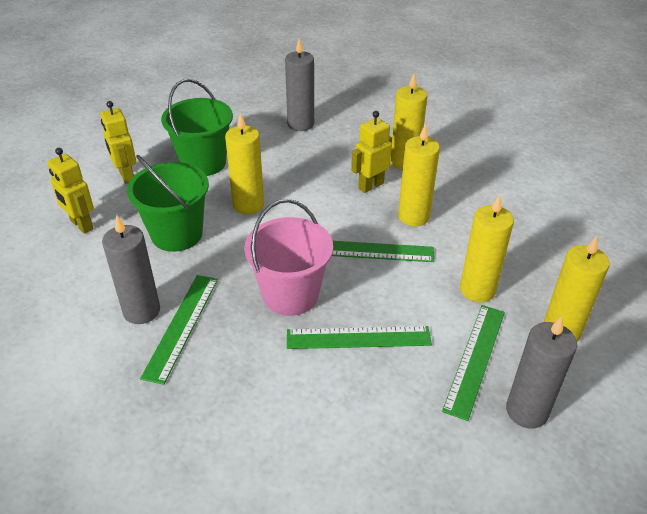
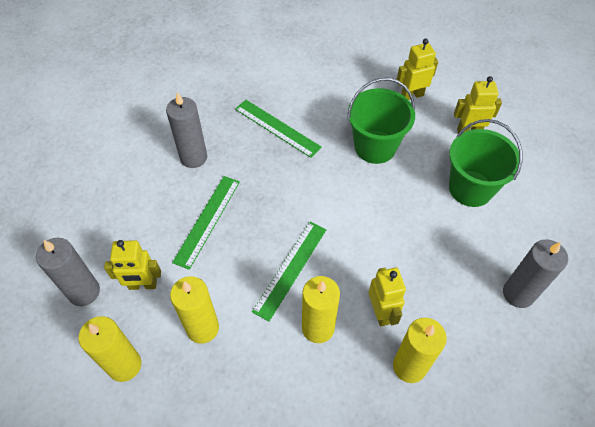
camera: 115 degrees right, 15 degrees up
grey candle [102,215,160,324] -> grey candle moved to [166,92,207,168]
yellow candle [225,113,264,215] -> none
pink bucket [244,199,333,316] -> none
green ruler [442,305,505,421] -> yellow robot [104,240,161,290]

